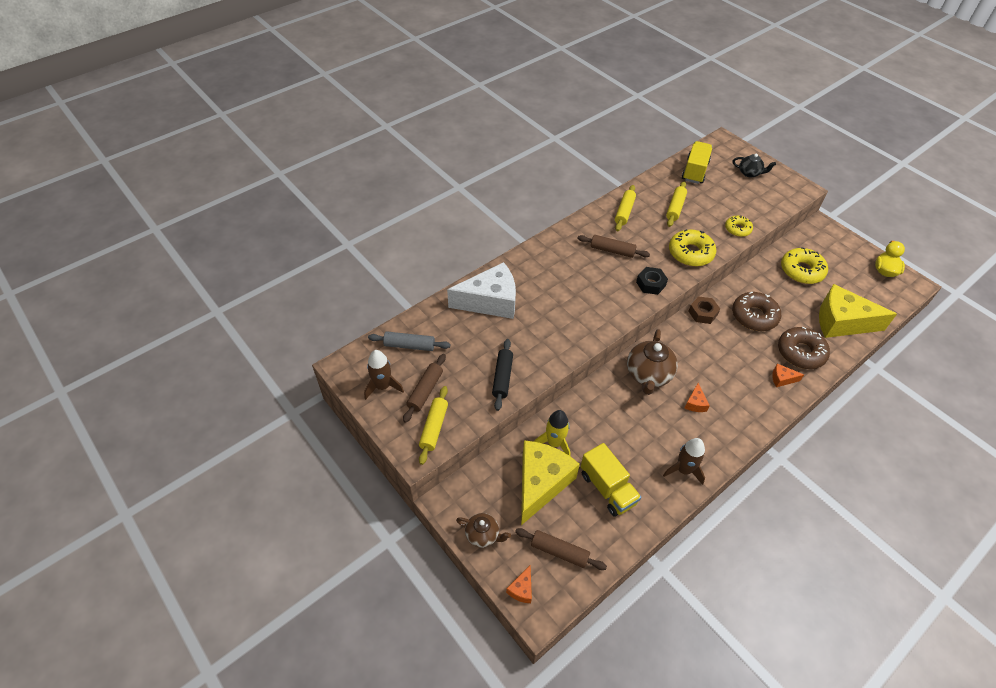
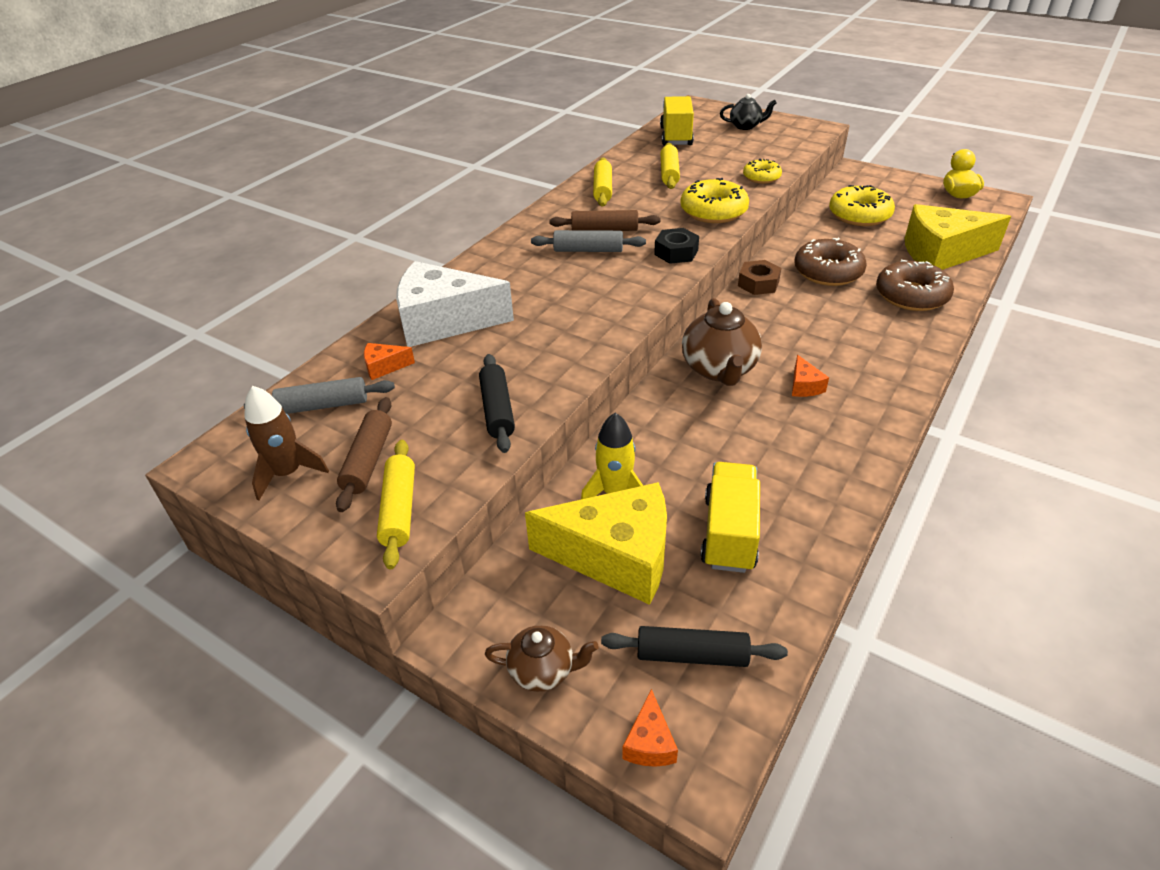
camera: 15 degrees left, 10 degrees down
white cheese [447,262,516,319] -> white cheese turned 150 degrees counterclockwise [396,261,514,347]
brown rolling pin [515,528,607,570] -> black rolling pin [601,626,788,667]
yellow cheese [521,441,580,525] -> yellow cheese turned 90 degrees clockwise [525,482,667,605]
yellow truck [581,443,641,517] -> yellow truck turned 120 degrees counterclockwise [700,462,760,573]
brown rocket [663,438,705,485] -> none
orange cheese [772,364,804,387] -> orange cheese moved to [364,343,415,380]
none -> grey rolling pin [531,230,646,252]

